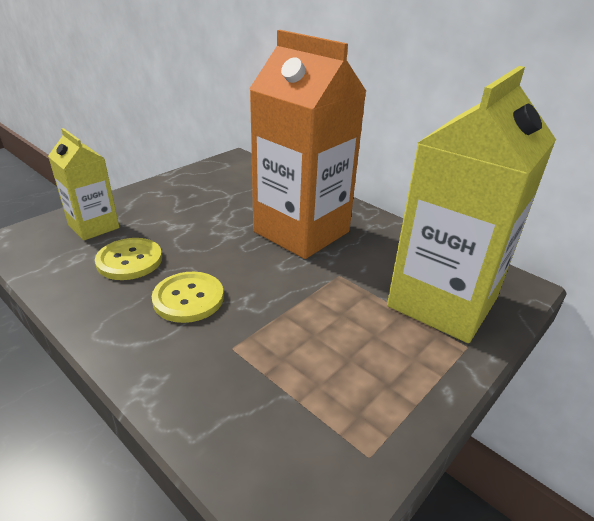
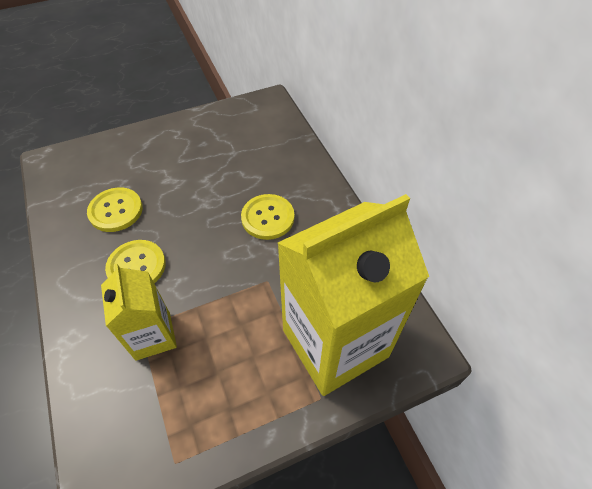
camera: 25 degrees right, 20 degrees up
yellow carton [48,128,120,241] -> yellow carton moved to [101,264,177,361]
orange carton [249,30,366,259] -> yellow button [241,194,294,240]

